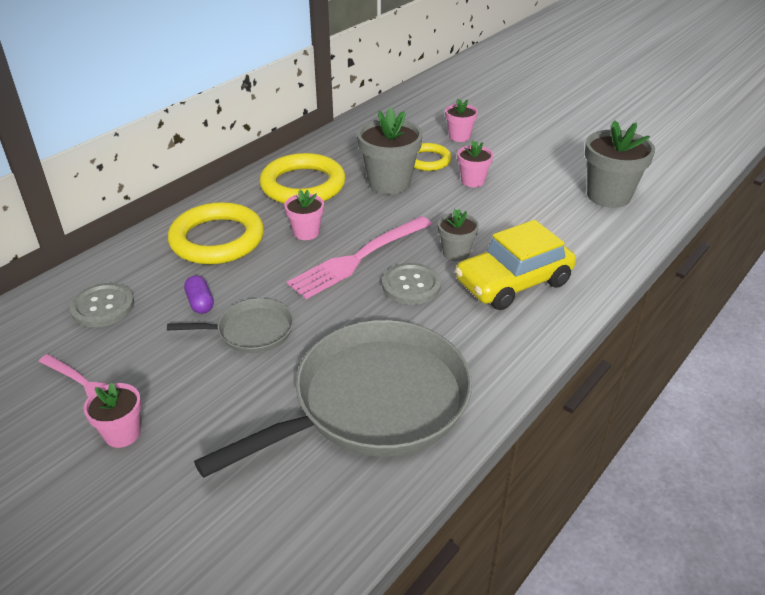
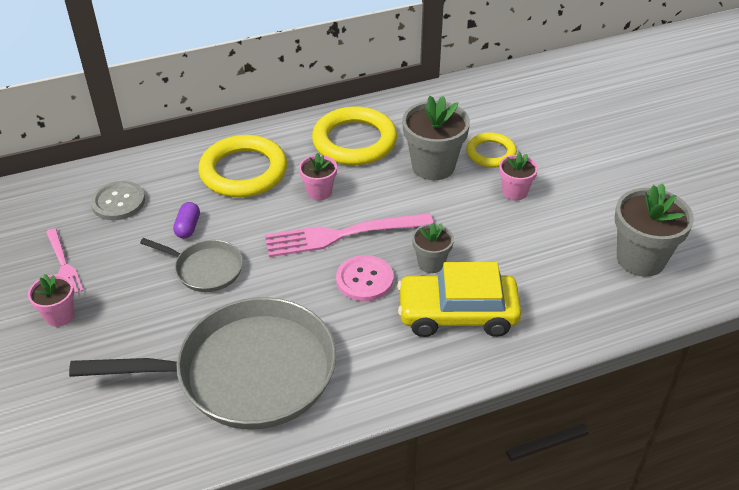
camera: 30 degrees right, 5 degrees up
grey button [382,263,441,305] -> pink button [336,255,393,301]
pink flower pot [445,99,478,142] -> none

